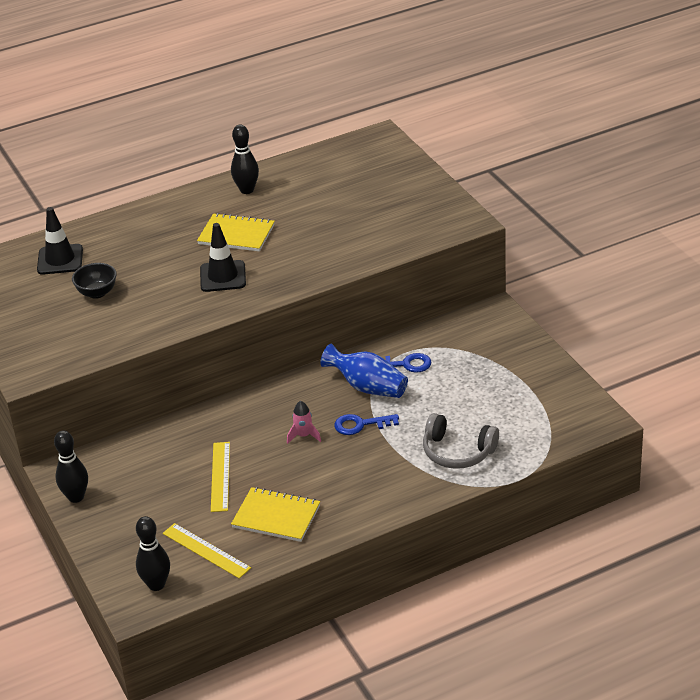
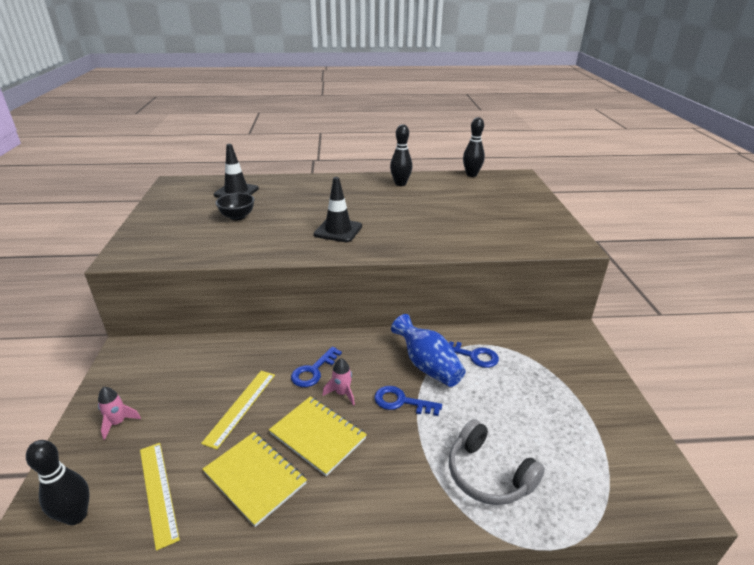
camera: 20 degrees right, 5 degrees down
black bowling pin [54,431,88,503] -> black bowling pin moved to [463,117,485,177]
yellow notebook [197,213,275,252] -> yellow notebook moved to [269,396,367,476]
none -> pink rocket [98,387,141,440]
none -> blue key [291,346,342,387]

